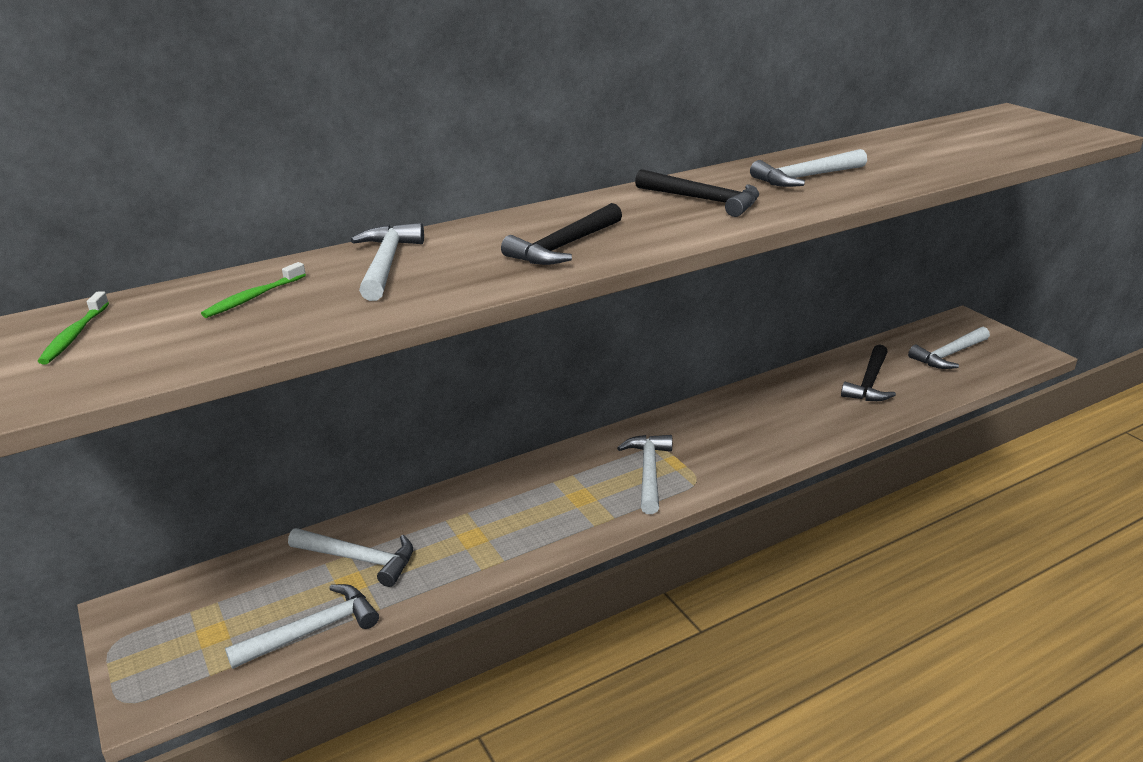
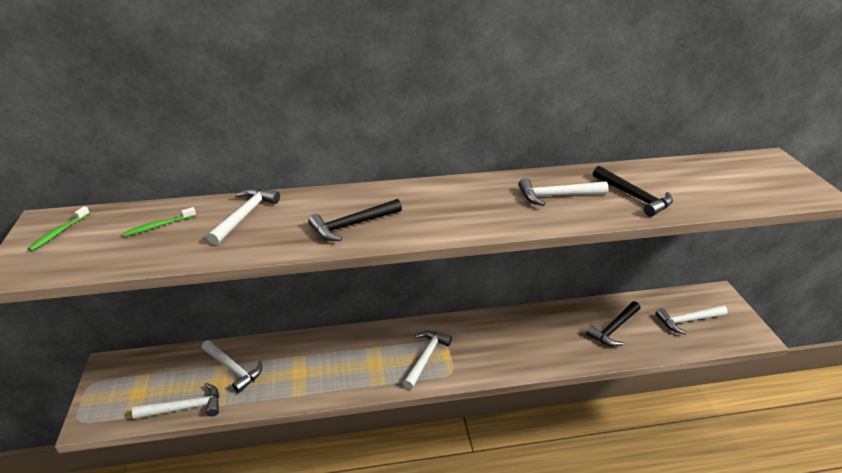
camera: 20 degrees right, 5 degrees up
black hammer [635,169,759,217] -> black hammer moved to [593,166,673,217]

